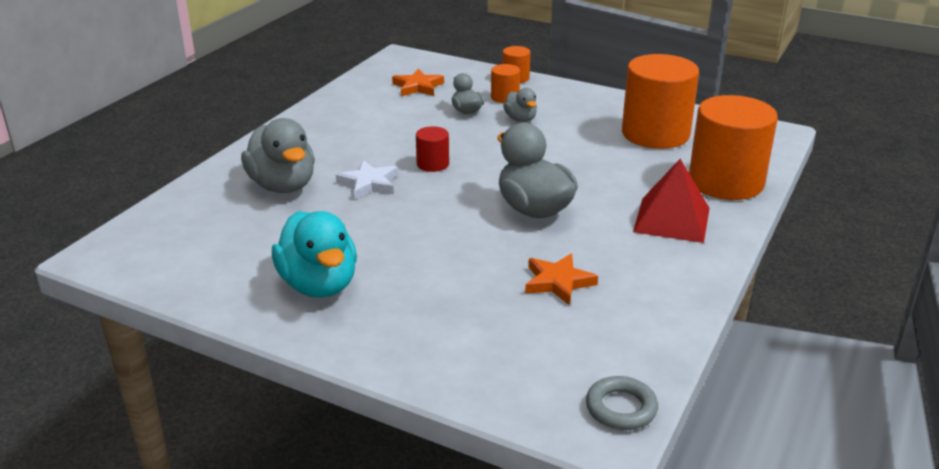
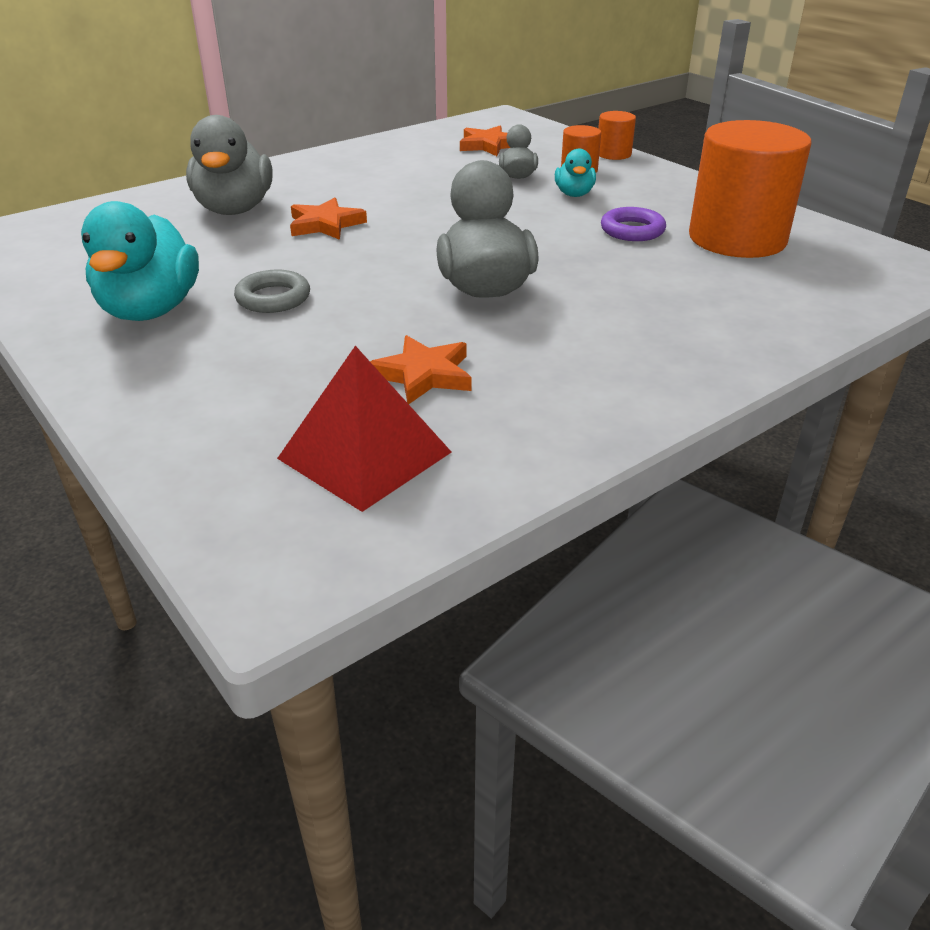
camera: 25 degrees right, 5 degrees up
white star [336,160,398,199] -> orange star [290,198,367,240]
red cylinder [416,126,449,172] -> none
grey duck [503,88,537,122] -> turquoise duck [555,149,596,197]
grey ring [586,376,658,430] -> grey ring moved to [234,270,310,313]
red pyramid [633,159,710,243] -> red pyramid moved to [277,346,452,512]
orange cylinder [689,95,778,200] -> none
none -> purple ring [601,207,666,241]

